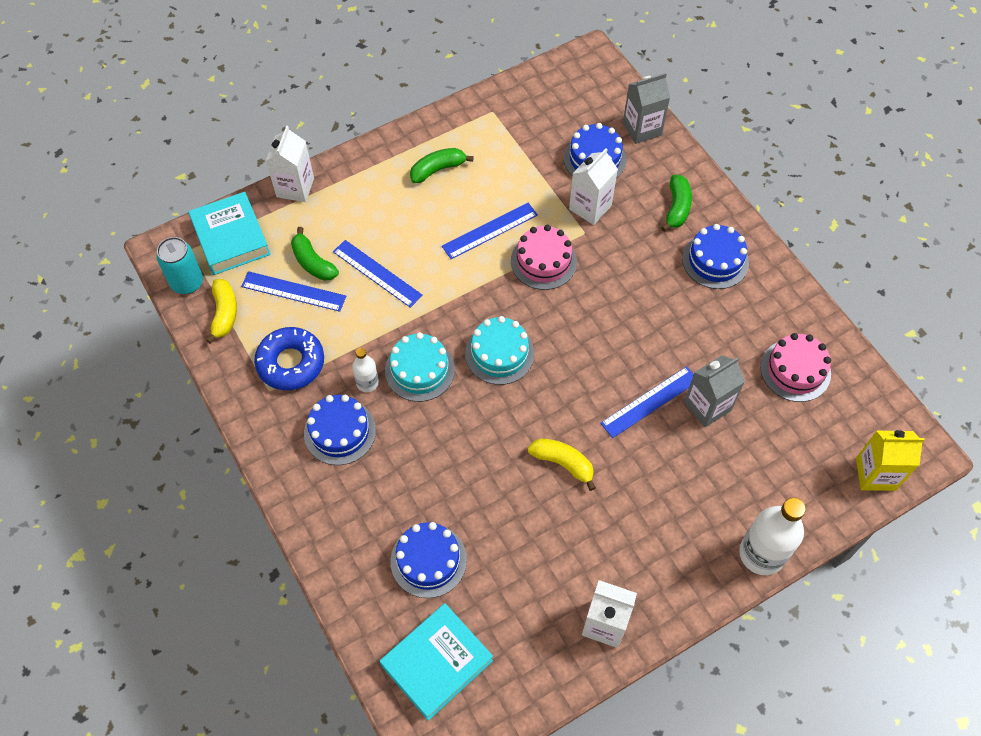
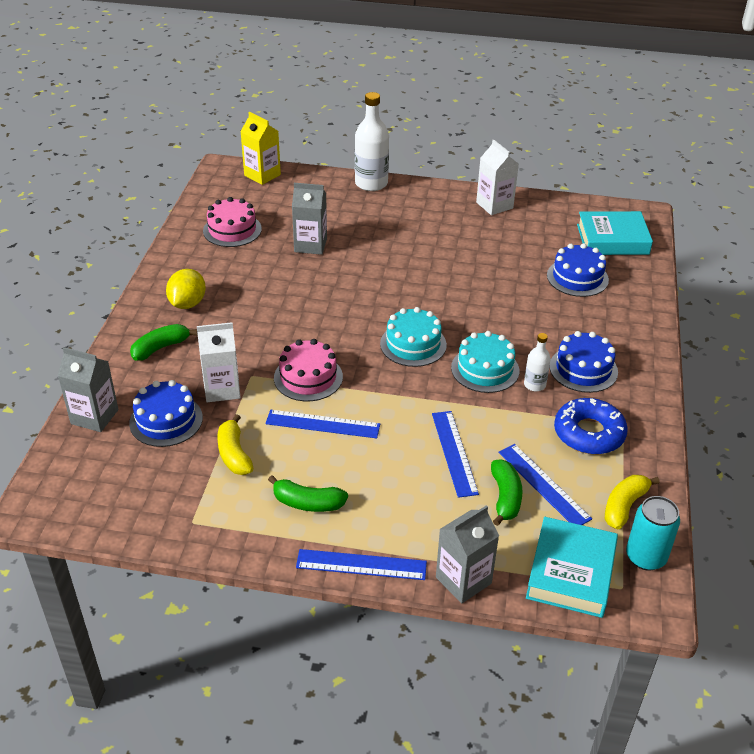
camera: 140 degrees left, 20 degrees down
white carton [266,126,314,202] -> grey carton [436,505,499,603]
yellow banana [528,438,596,491] -> yellow banana moved to [217,414,254,475]
blue ruler [600,366,694,438] -> blue ruler moved to [296,549,427,580]
blue cake [682,224,749,289] -> yellow lemon [166,269,206,309]

